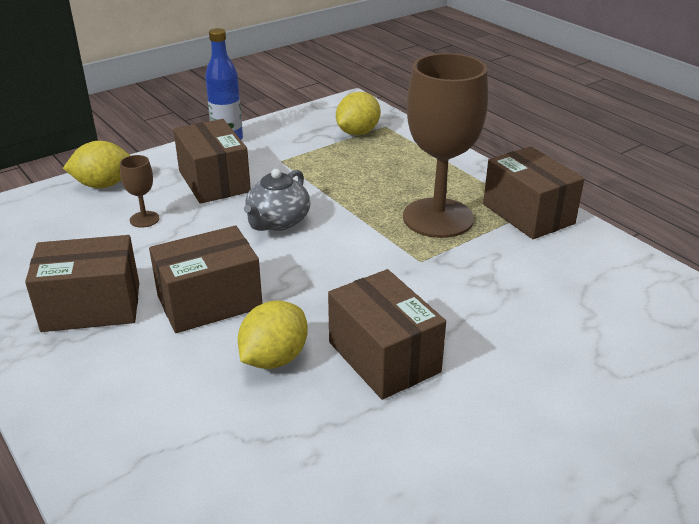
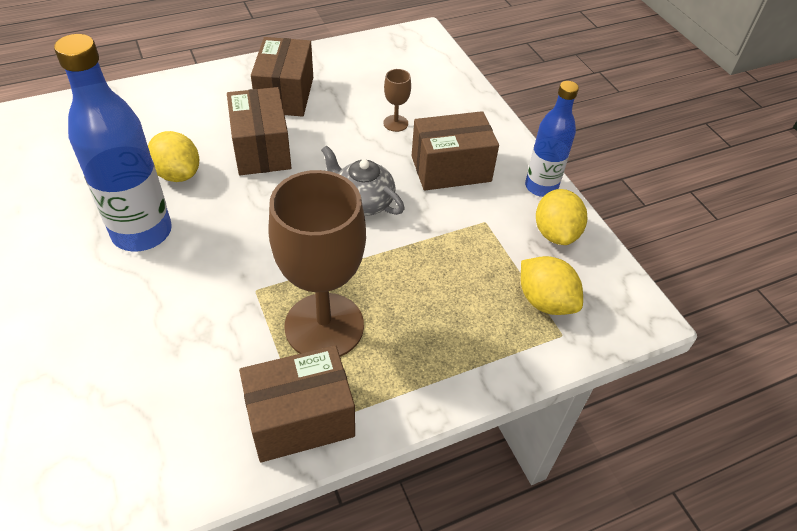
camera: 100 degrees right, 15 degrees up
yellow lemon [63,141,130,188] -> yellow lemon moved to [536,189,587,245]
brown box [328,269,446,400] -> blue bottle [54,34,172,252]

